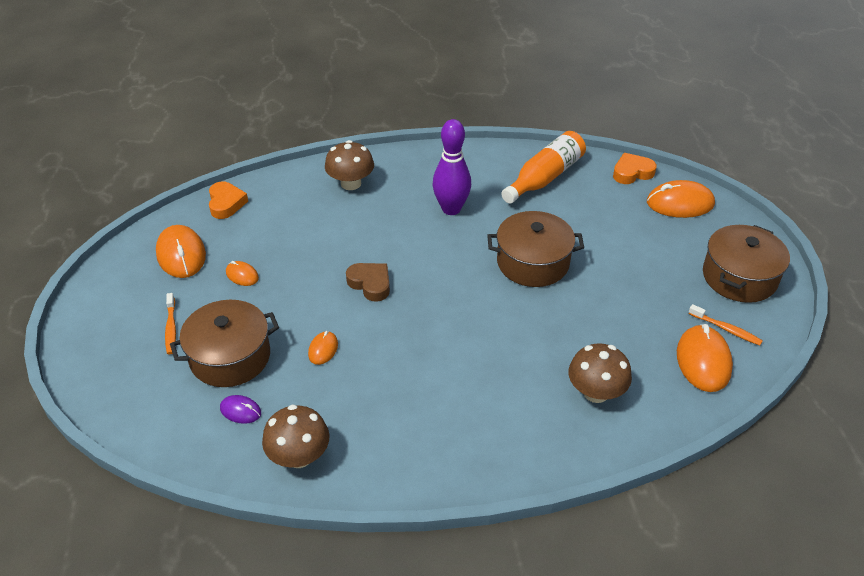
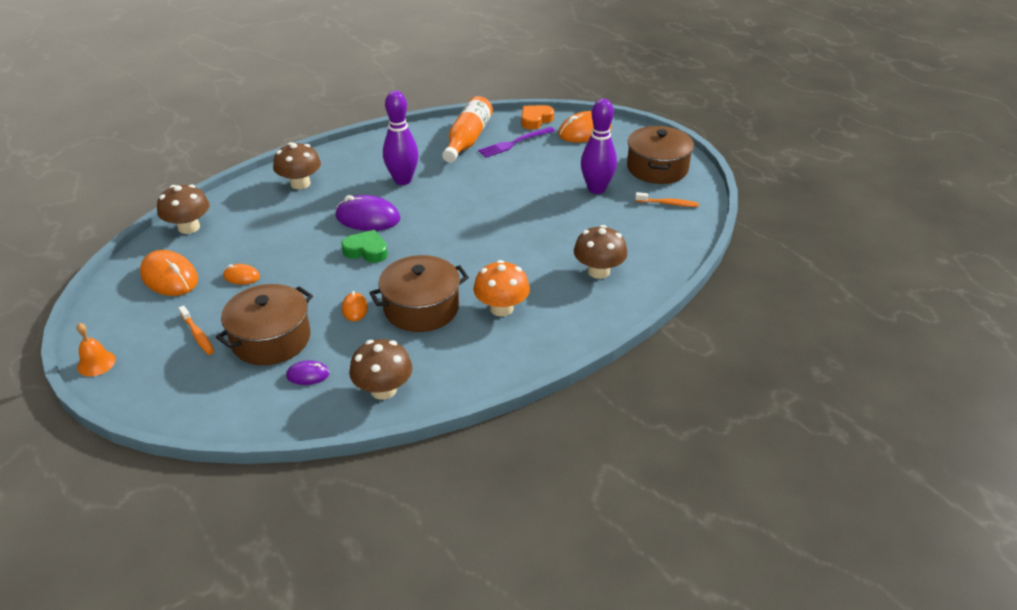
camera: 25 degrees left, 5 degrees down
orange heart [209,181,248,219] -> brown mushroom [157,184,209,234]
brown heart [346,263,390,302] -> green heart [341,230,388,263]
brown pot [487,211,584,287] -> brown pot moved to [369,255,469,332]
orange mouse [677,324,733,392] -> none
none -> orange bell [77,323,116,376]
none -> purple mouse [336,195,400,231]
none -> orange mushroom [473,260,530,316]
none -> purple fork [478,127,555,157]
none -> purple bowling pin [581,99,617,194]

